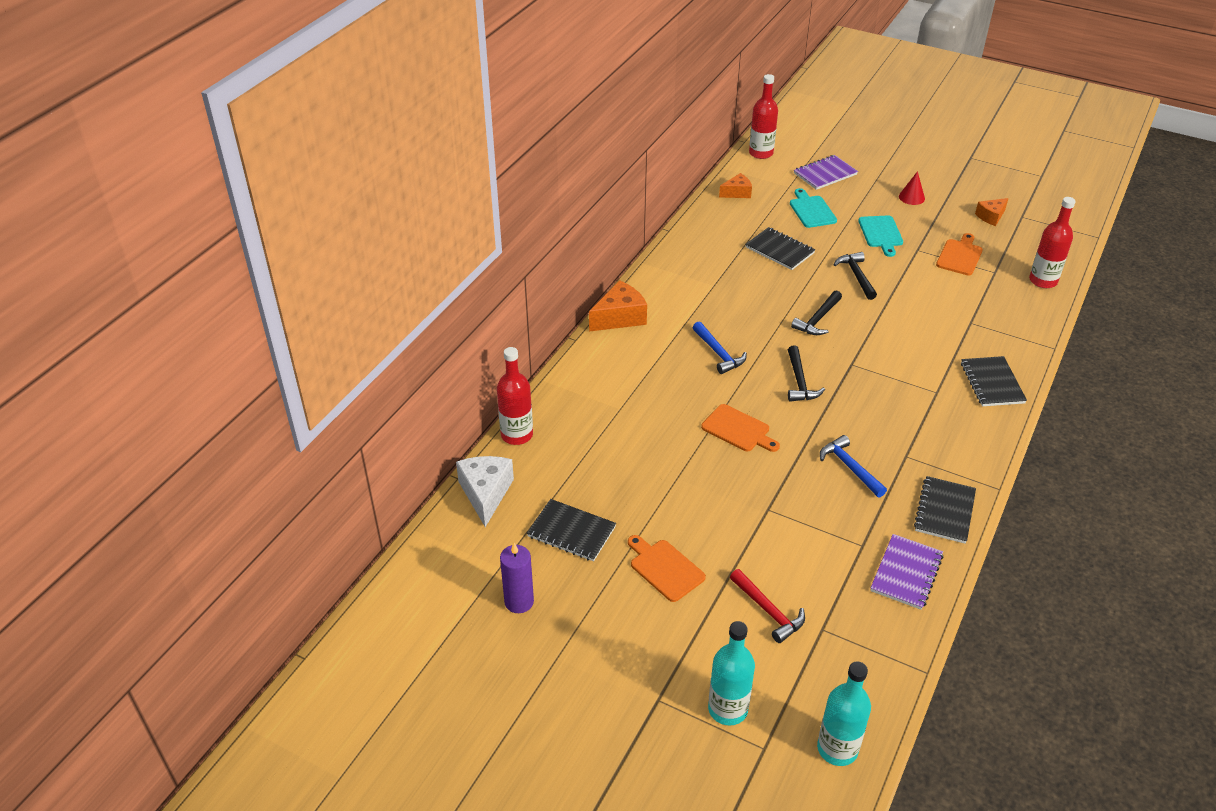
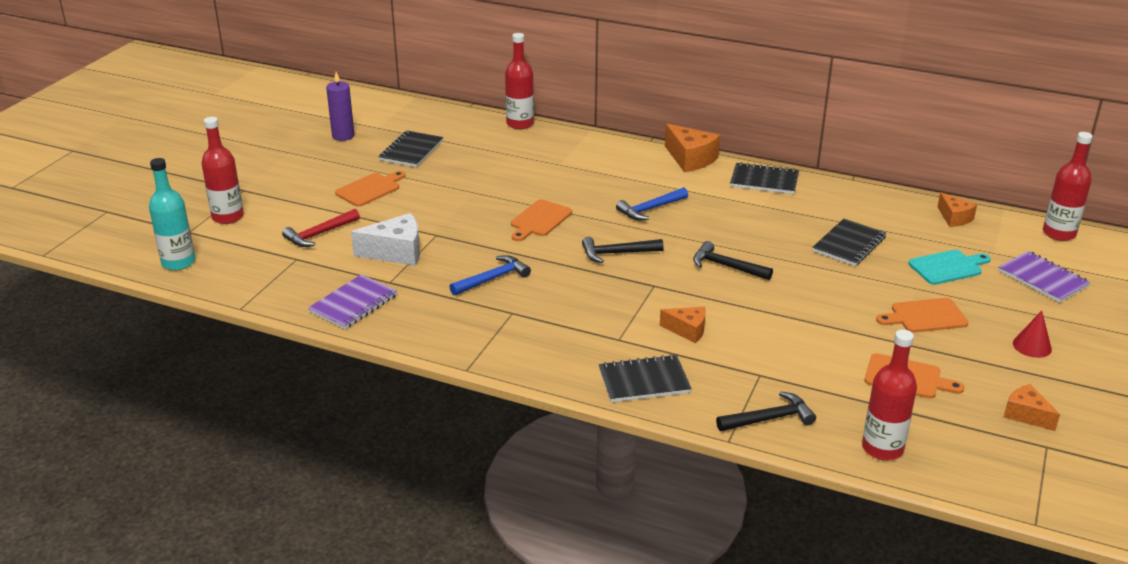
camera: 85 degrees right, 10 degrees down
white cheese [456,456,514,527] -> white cheese moved to [351,213,420,266]
turquoise bottle [708,621,755,725] -> red bottle [202,117,244,224]
black hammer [834,252,877,300] -> black hammer moved to [716,391,816,431]
turquoise cutting board [858,215,903,257] -> orange cutting board [876,298,968,333]
purple notebook [870,534,943,610] -> purple notebook turned 75 degrees counterclockwise [308,274,397,329]
black notebook [914,476,976,544] -> black notebook moved to [730,162,799,194]
none -> orange cheese [660,307,706,343]

